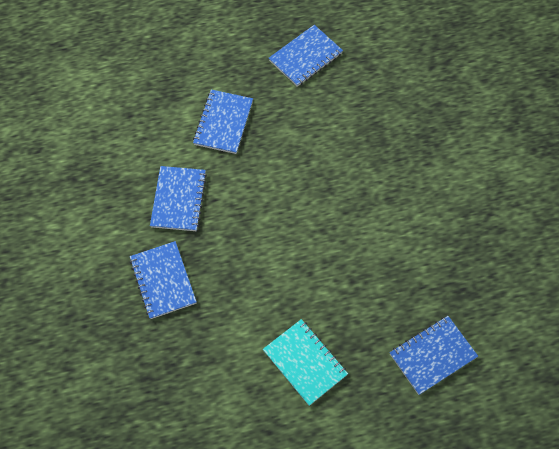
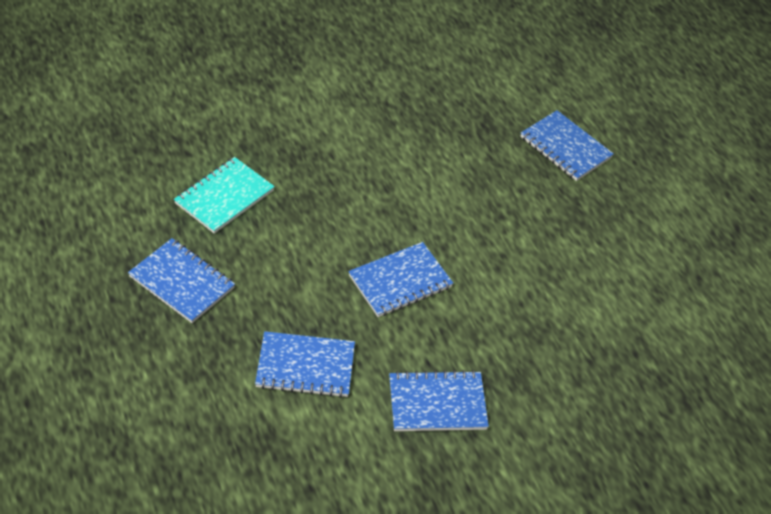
camera: 105 degrees left, 15 degrees down
blue notebook [130,241,197,319] -> blue notebook moved to [348,242,453,317]
turquoise notebook [263,319,348,406] -> turquoise notebook moved to [174,157,275,234]

